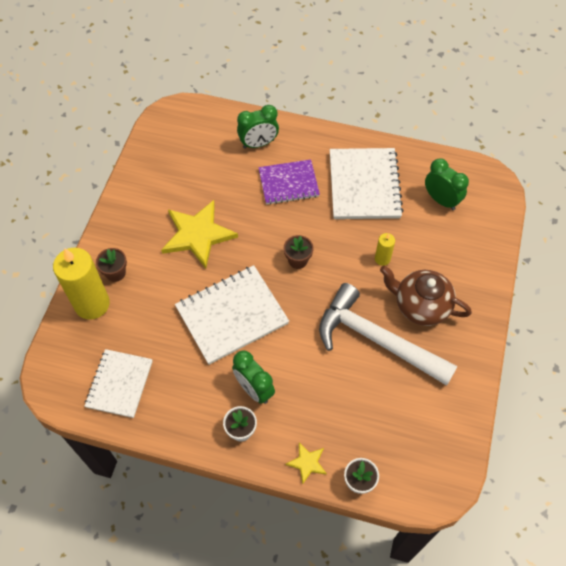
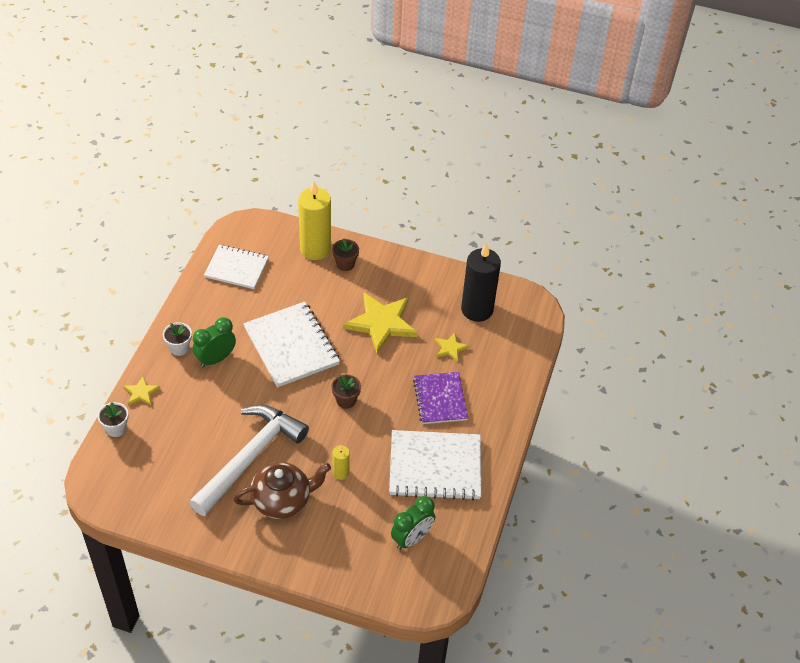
camera: 90 degrees right, 10 degrees down
green clock [237,105,279,149] -> none
brown teapot [380,265,472,326] -> brown teapot turned 45 degrees clockwise [233,462,331,519]
none -> yellow star [435,333,469,362]
none -> black candle [461,243,501,322]

